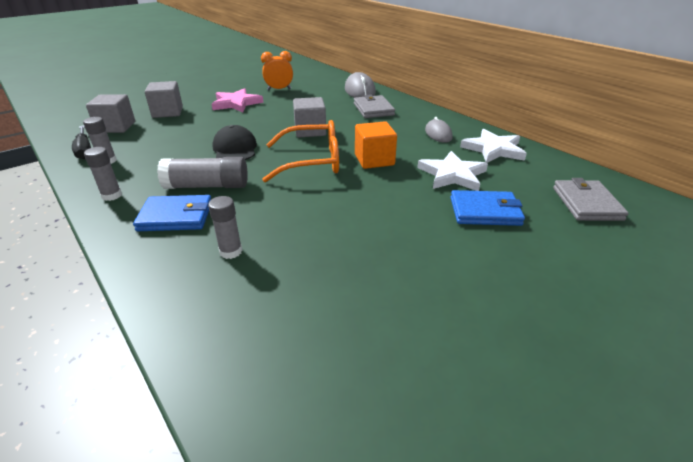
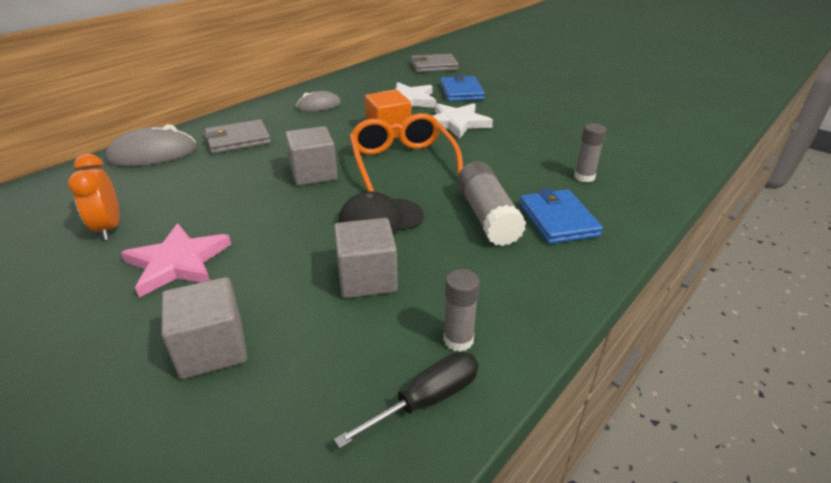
camera: 100 degrees left, 0 degrees up
grey glue stick [84,147,122,201] -> none
grey cube [86,94,135,133] -> grey cube moved to [334,218,398,298]
white star [460,129,527,163] -> white star moved to [433,103,493,139]

